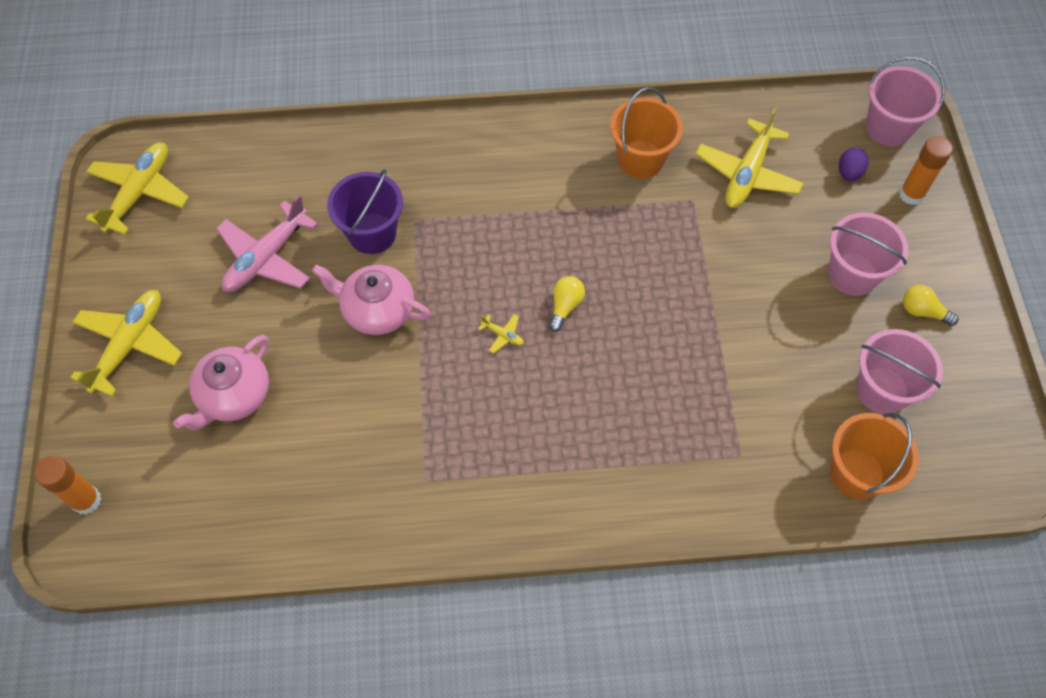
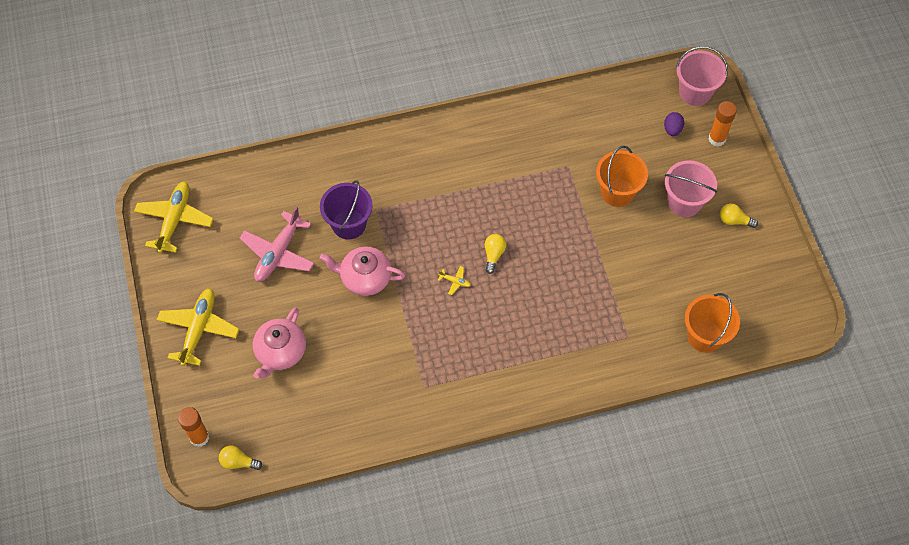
camera: 10 degrees left, 0 degrees up
orange bucket [610,87,683,178] -> orange bucket moved to [596,146,648,207]
yellow plane [696,108,803,208] -> none
pink bucket [856,329,943,414] -> none
none -> yellow light bulb [219,445,263,470]

